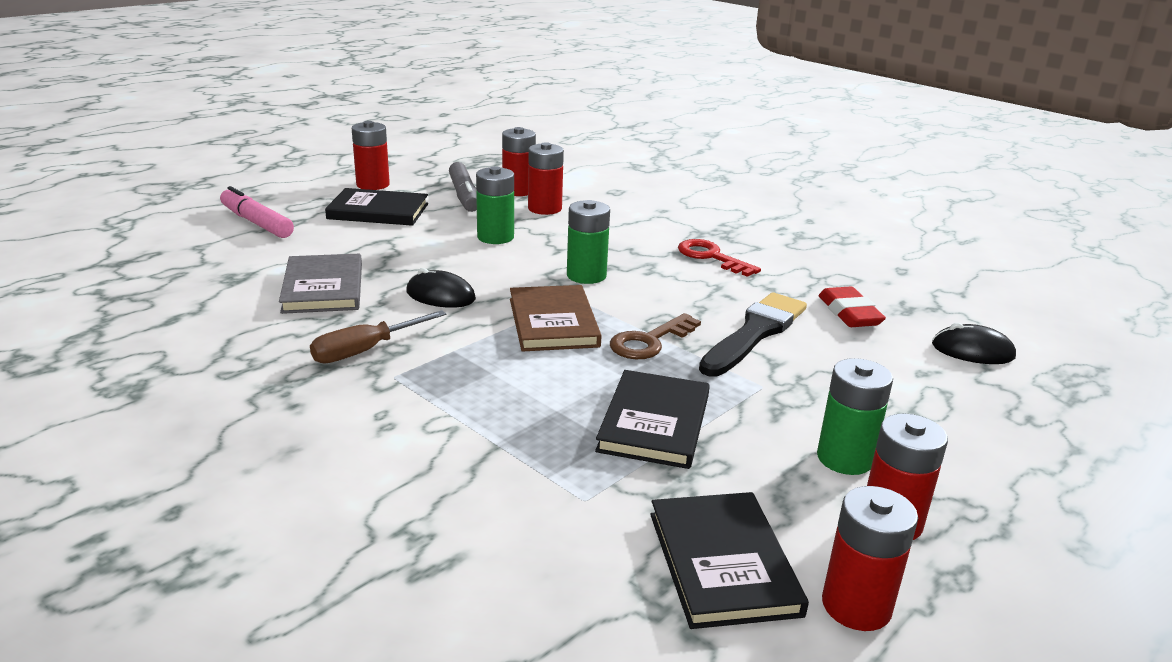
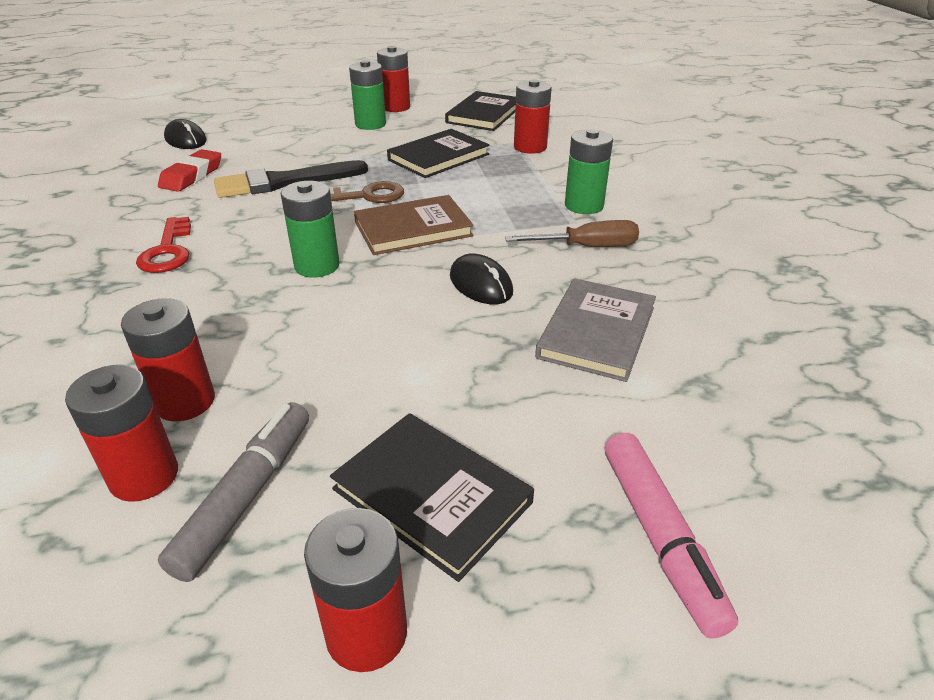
camera: 145 degrees left, 10 degrees up
green battery [476,166,514,244] -> green battery moved to [565,129,613,214]
brown book [510,285,602,352] -> brown book turned 45 degrees clockwise [354,195,474,255]
red battery [822,486,918,631] -> red battery moved to [514,79,552,154]

